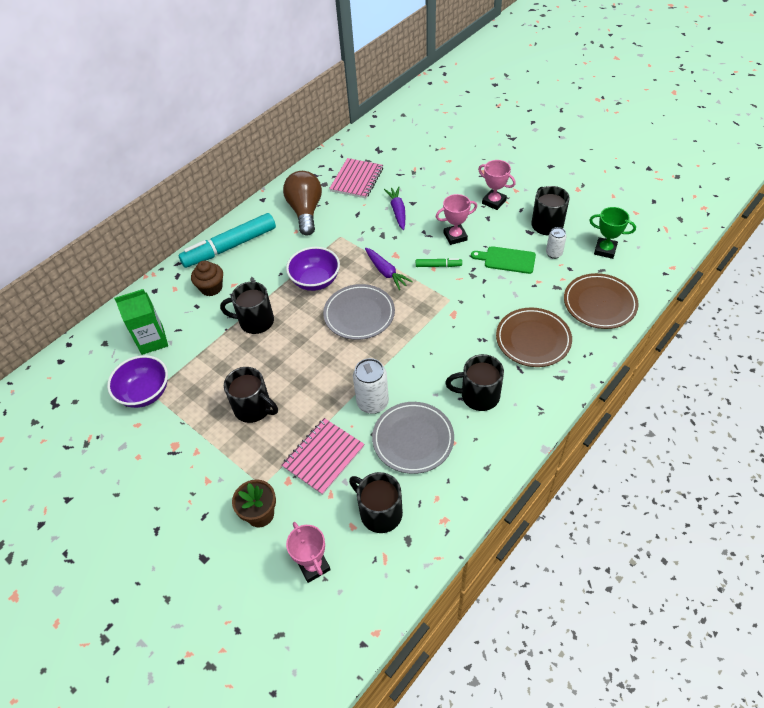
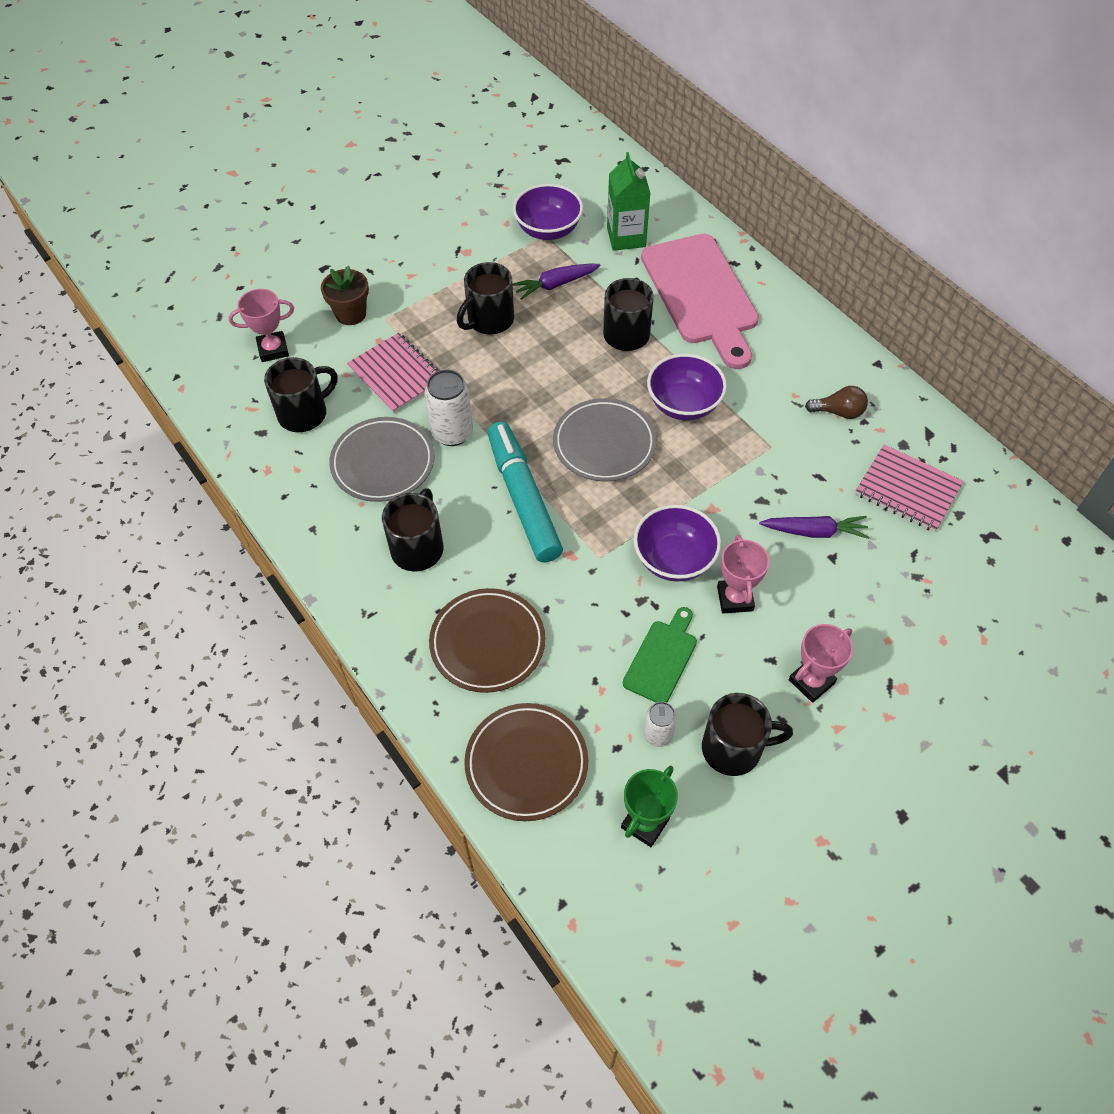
camera: 100 degrees right, 5 degrees up
turquoise marker [179,213,276,268] -> turquoise marker moved to [487,422,563,562]
brown cupcake [191,261,223,296] -> pink cutting board [641,234,759,369]
brown light bulb [283,171,322,236] -> brown light bulb [805,386,868,419], size x0.53
purple carrot [365,248,413,290] -> purple carrot moved to [512,263,601,300]
green marker [416,258,462,267] -> purple bowl [634,505,721,582]

